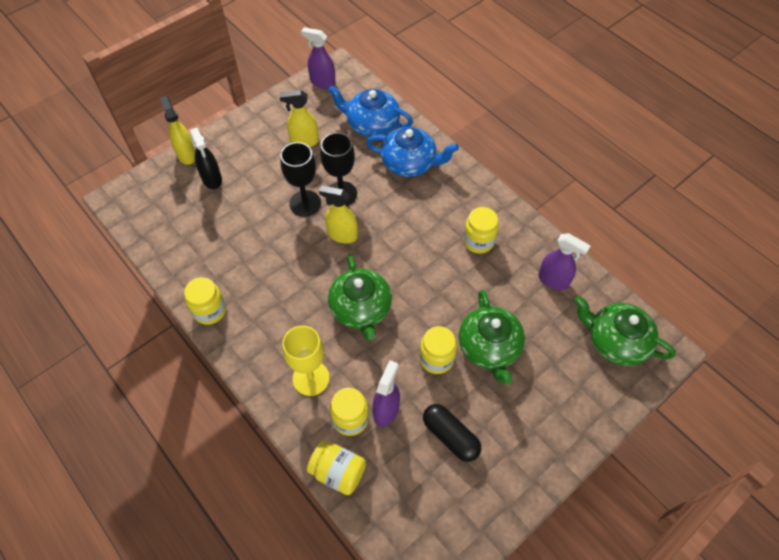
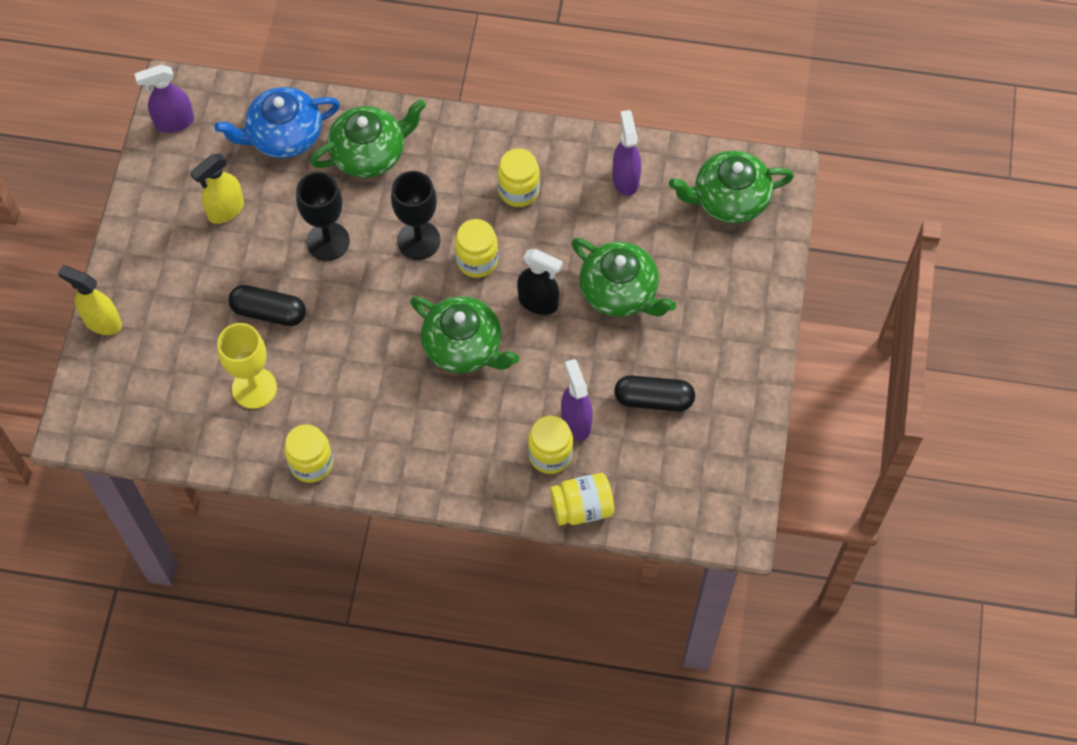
camera: 40 degrees left, 5 degrees up
black spray bottle [190,127,222,189] -> black spray bottle moved to [517,249,563,315]
black goblet [280,142,321,217] -> black goblet moved to [391,171,440,260]
yellow goblet [282,325,330,396] -> yellow goblet moved to [217,323,277,409]
yellow spray bottle [319,185,358,243] -> none
blue teapot [366,127,459,177] -> green teapot [310,99,426,178]
yellow jar [419,326,457,374] -> yellow jar moved to [455,219,498,278]
purple spray bottle [538,233,591,290] -> purple spray bottle turned 90 degrees counterclockwise [612,110,641,196]
none -> black capsule [228,285,306,326]

